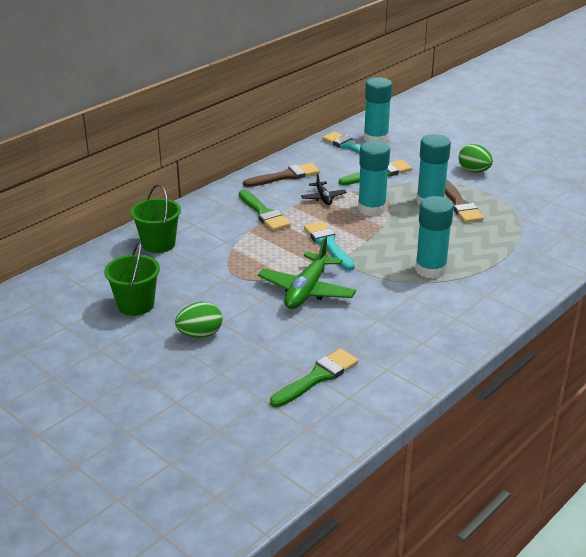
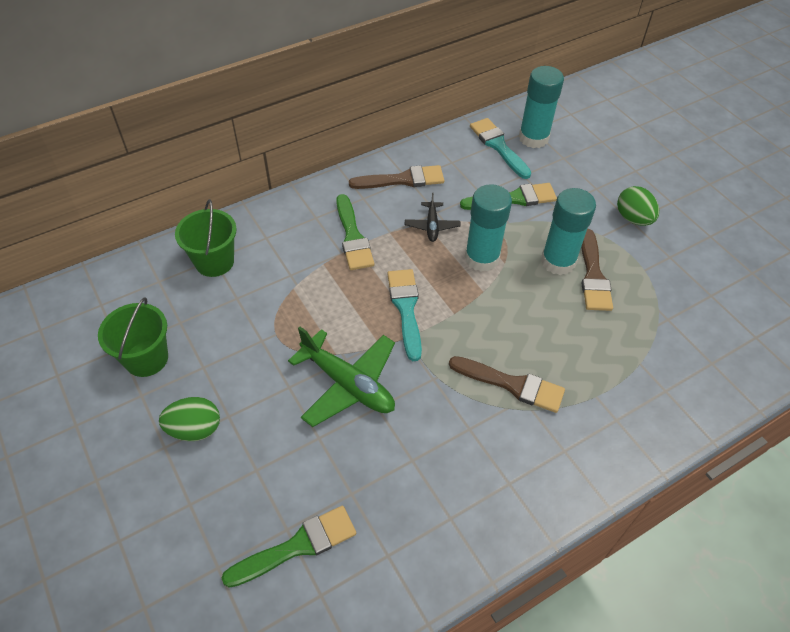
camera: 15 degrees right, 20 degrees up
green plane [258,236,356,309] -> green plane turned 90 degrees counterclockwise [288,327,395,427]
turquoise glue stick [415,196,454,279] -> brown brush [449,356,565,413]

